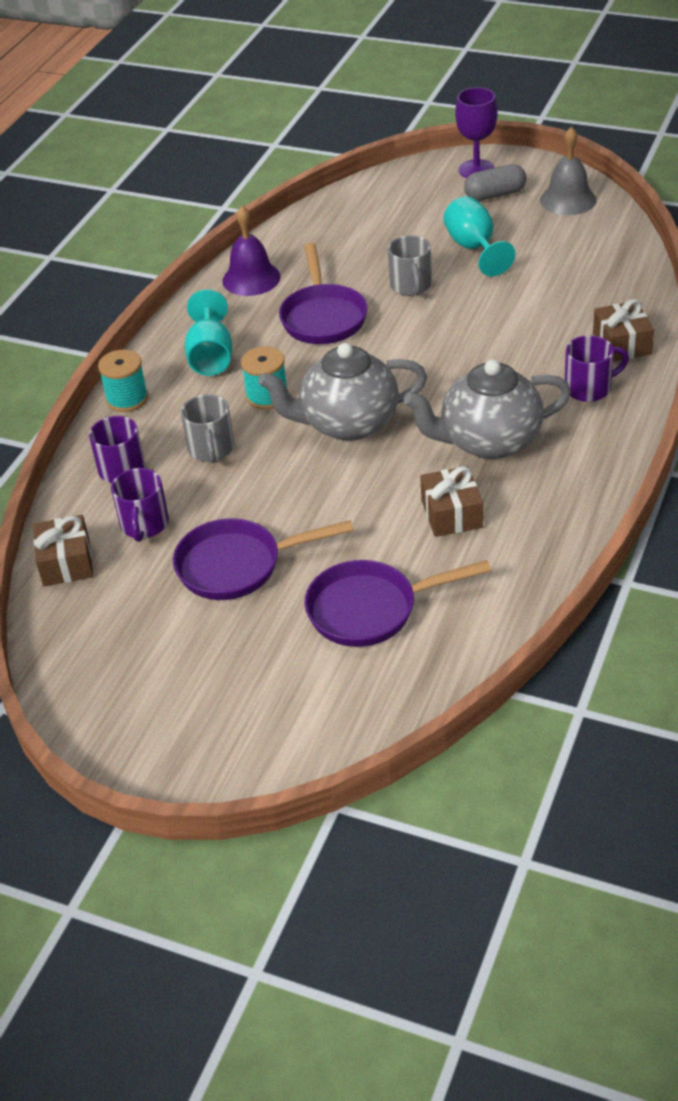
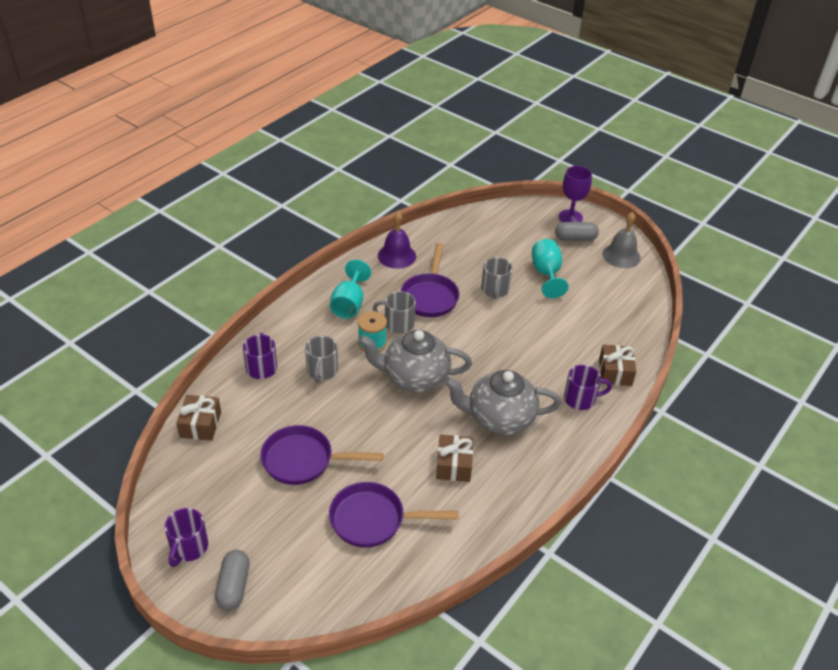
camera: 10 degrees right, 0 degrees up
turquoise spool [98,350,148,412] -> none
purple mug [111,468,169,542] -> purple mug moved to [164,508,208,567]
none -> grey capsule [215,550,250,610]
none -> grey mug [373,291,416,333]

